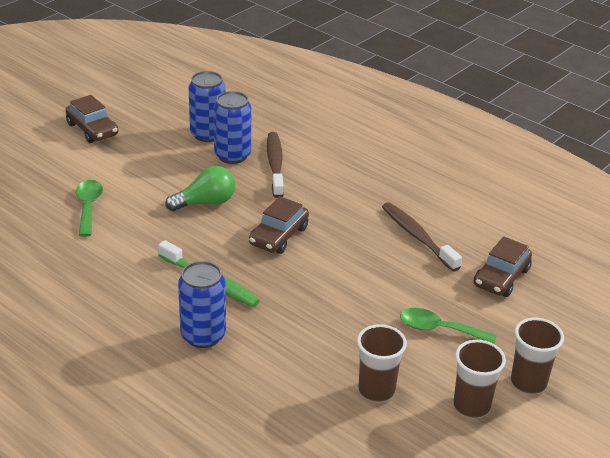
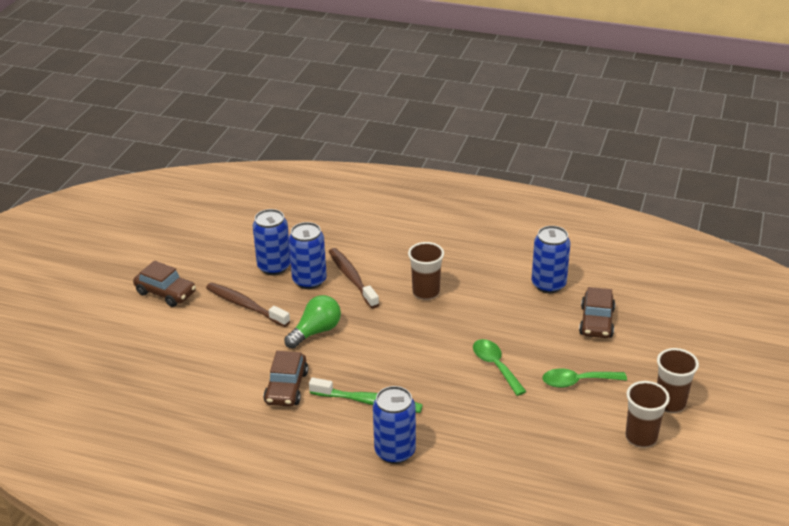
camera: 20 degrees left, 0 degrees up
green spoon [76,180,103,237] -> green spoon moved to [473,339,527,396]
brown car [249,196,309,254] -> brown car moved to [263,351,308,406]
brown cup [357,324,407,403] -> brown cup moved to [408,242,444,300]
brown toothbrush [382,202,462,272] -> brown toothbrush moved to [206,283,290,327]
none -> blue can [532,226,570,293]

